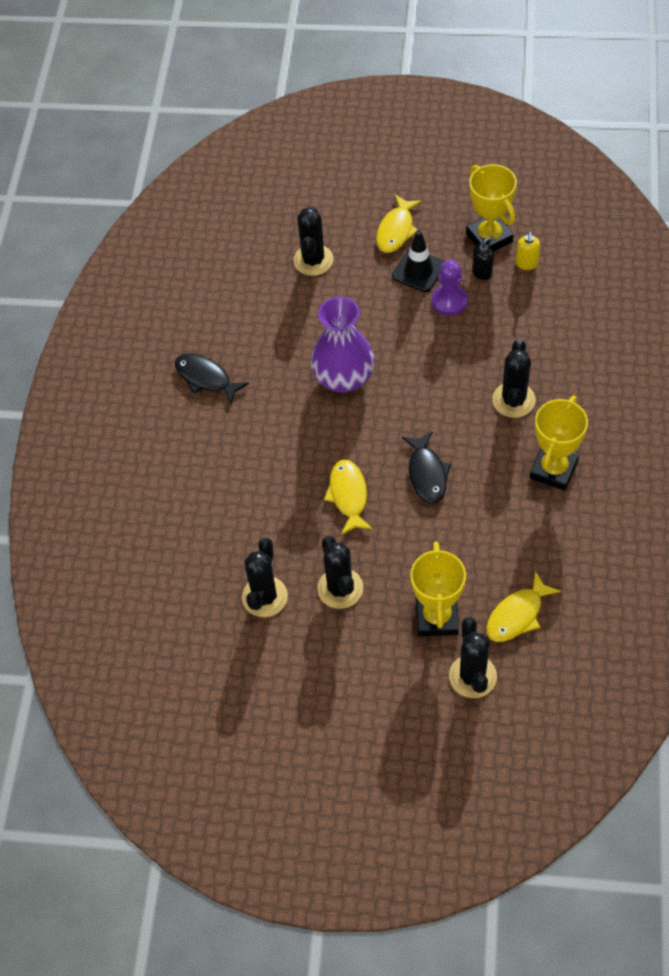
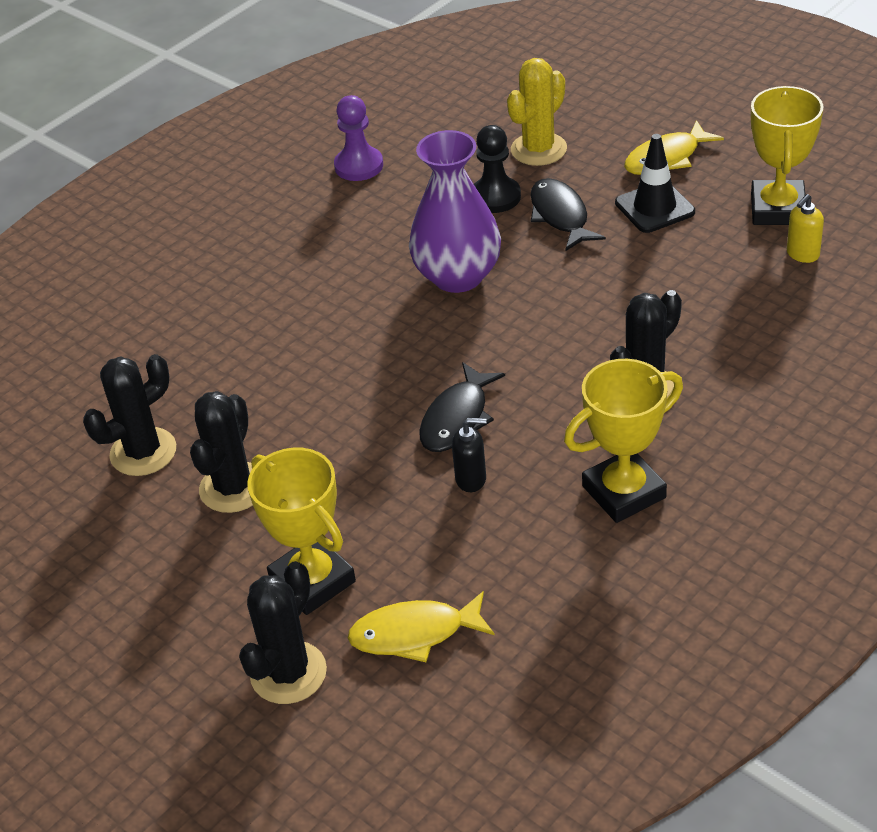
camera: 35 degrees right, 15 degrees down
black fish [175,353,249,404] -> black fish moved to [531,178,606,251]
black cactus [293,206,333,276] -> yellow cactus [507,58,567,166]
yellow fish [324,460,373,535] -> none
yellow trophy [410,542,466,636] -> yellow trophy turned 75 degrees counterclockwise [247,448,356,615]
purple pawn [432,260,468,316] -> purple pawn moved to [334,95,383,181]
black soap dispenser [472,235,494,280] -> black soap dispenser moved to [452,418,487,492]
none -> black pawn [474,125,521,213]

